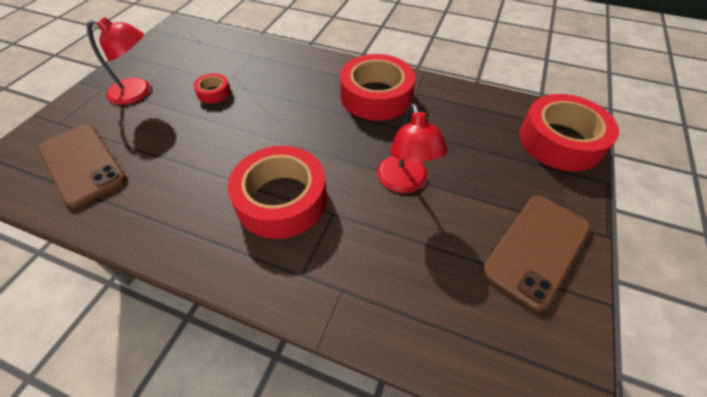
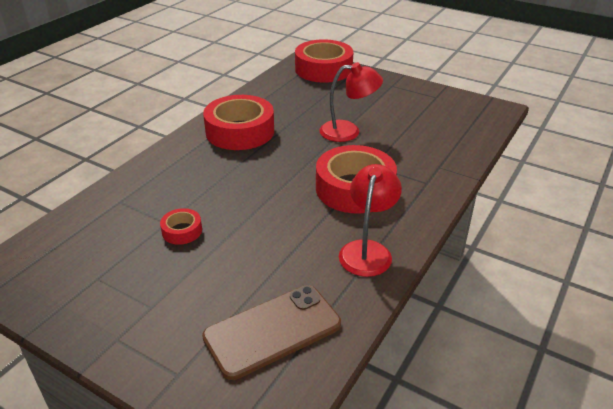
camera: 80 degrees left, 15 degrees down
red lamp [87,17,150,105] -> red lamp moved to [339,164,402,277]
brown phone [482,195,591,312] -> none

